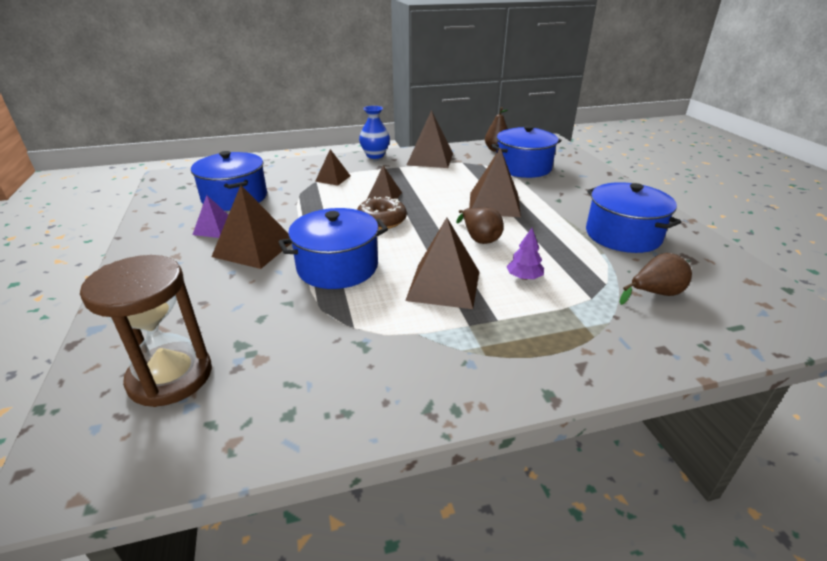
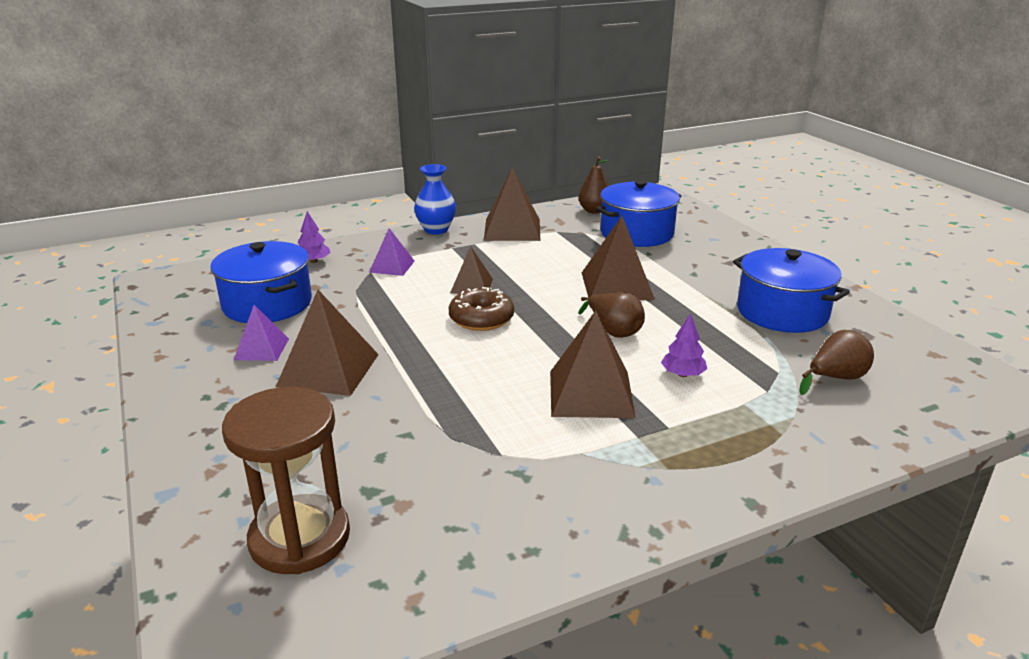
camera: 10 degrees left, 5 degrees down
blue pot [278,208,388,289] -> none
brown pyramid [315,149,350,186] -> purple pyramid [369,228,414,276]
none -> purple tree [298,211,331,263]

